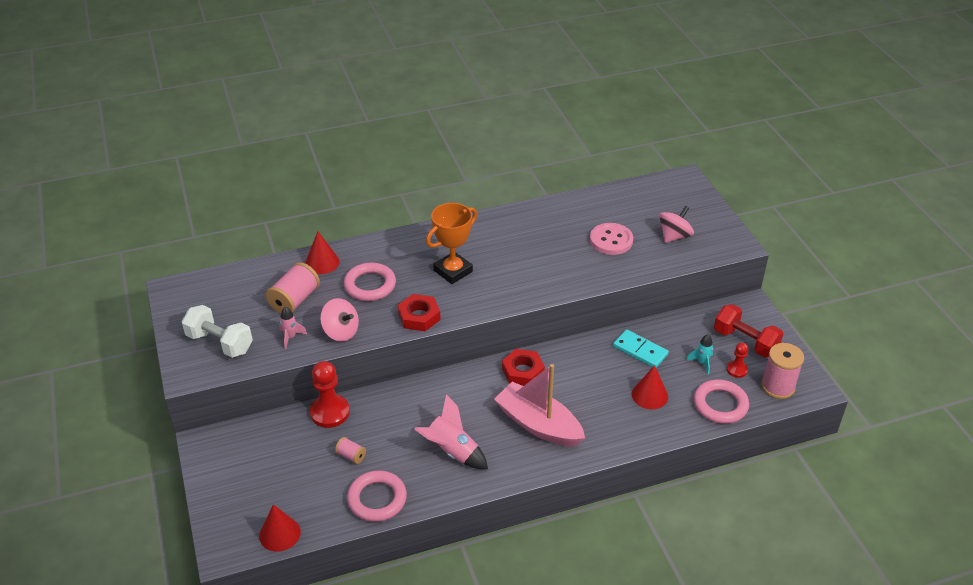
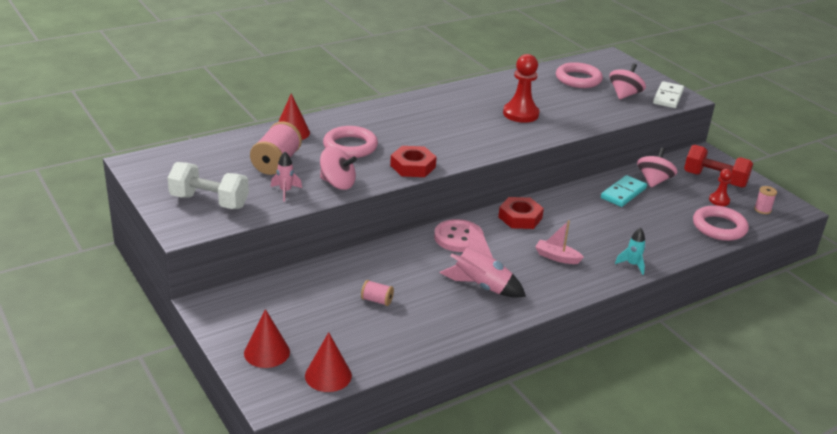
camera: 15 degrees left, 10 degrees down
red pawn [310,361,350,428] -> red pawn moved to [503,54,540,123]
pink ring [347,471,407,522] -> pink ring moved to [556,62,603,88]
orange trophy [426,203,477,284] -> none
pink boat [494,364,585,447] -> pink boat [535,220,584,264], size x0.47
pink button [590,223,633,255] -> pink button moved to [434,219,484,252]
turquoise domino [613,329,669,368] -> turquoise domino turned 75 degrees counterclockwise [601,175,647,207]
red cone [632,365,668,409] -> red cone moved to [244,309,290,368]
turquoise rocket [687,334,713,375] -> turquoise rocket moved to [615,228,646,275]
pink spool [761,343,804,399] -> pink spool [754,186,777,214], size x0.51
none -> pink spinning top [637,148,677,188]
none -> white domino [653,81,684,108]

